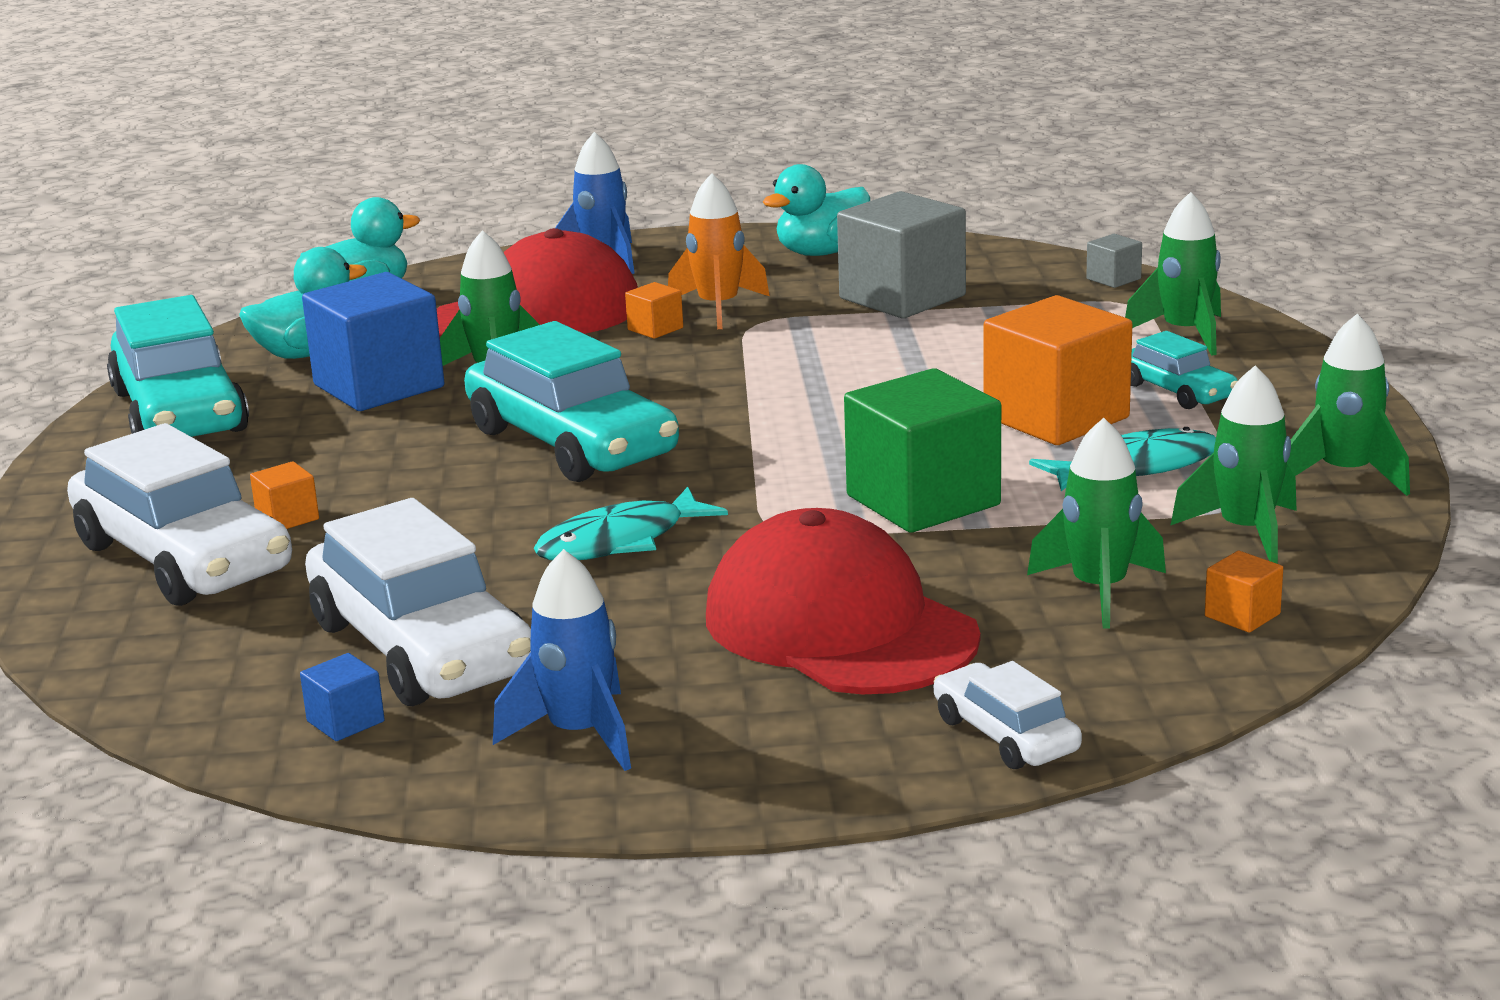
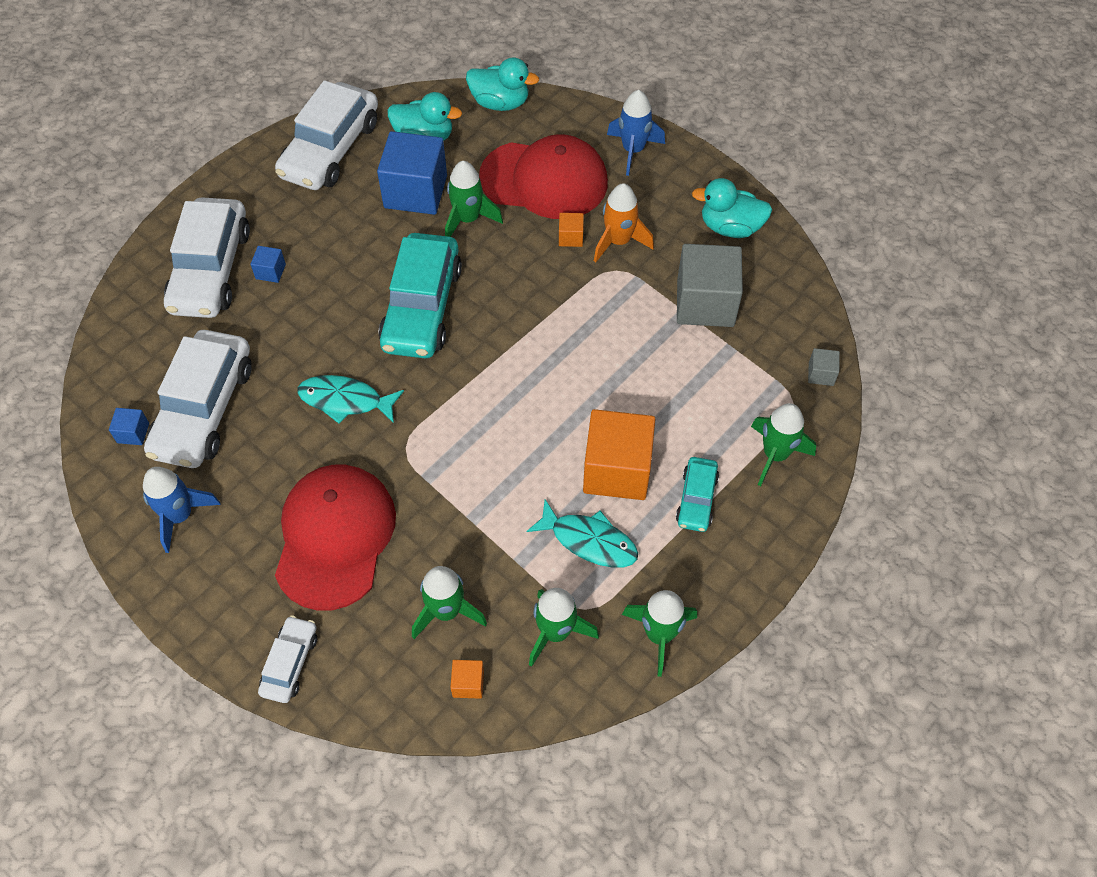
camera: 45 degrees right, 35 degrees up
turquoise car [107,295,249,437] -> white car [275,80,378,190]
orange cube [250,461,319,529] -> blue cube [250,246,286,283]
green cube [844,368,1001,533] -> none

